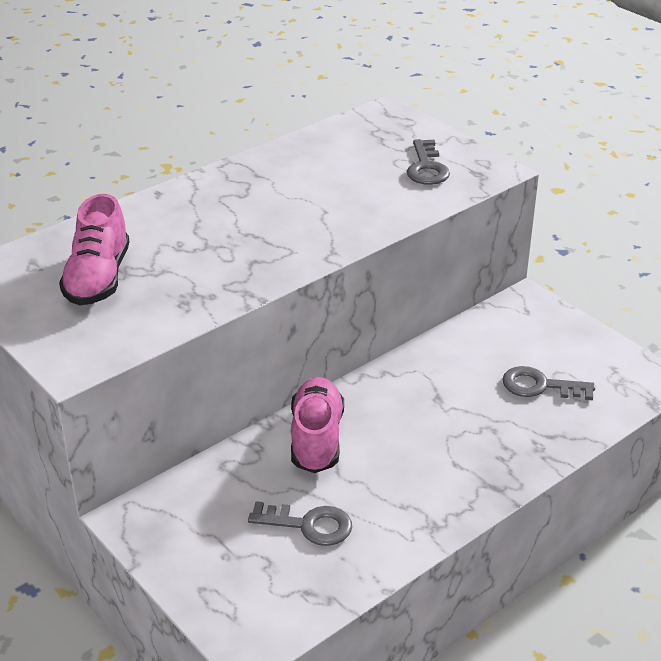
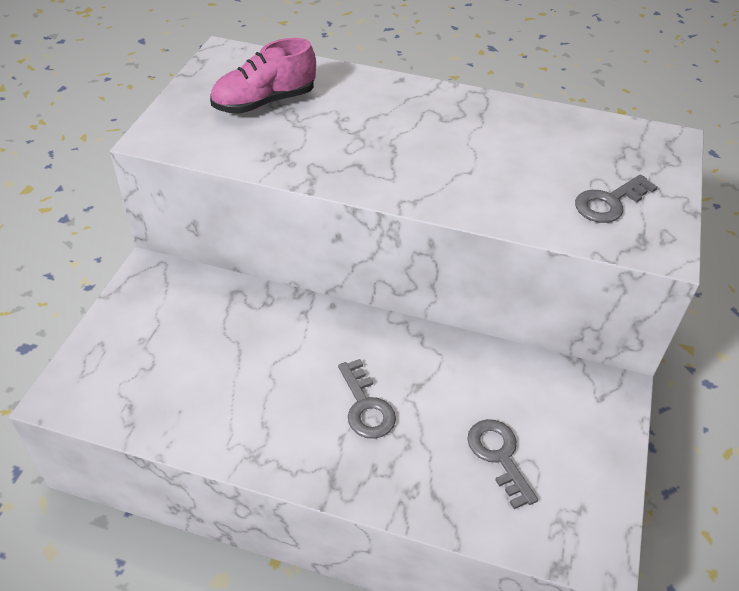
camera: 55 degrees right, 10 degrees up
grey key [248,501,352,546] -> grey key moved to [338,359,396,439]
pink shoe [291,377,344,473] -> none

